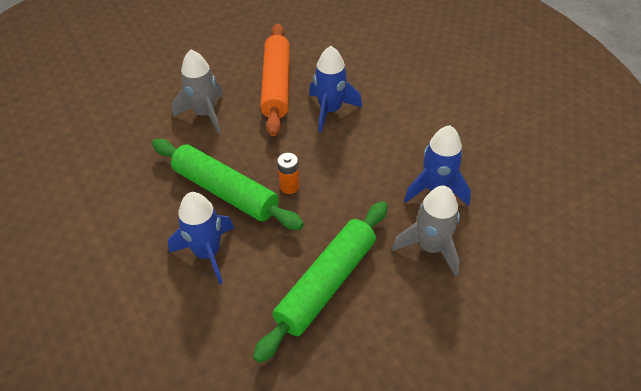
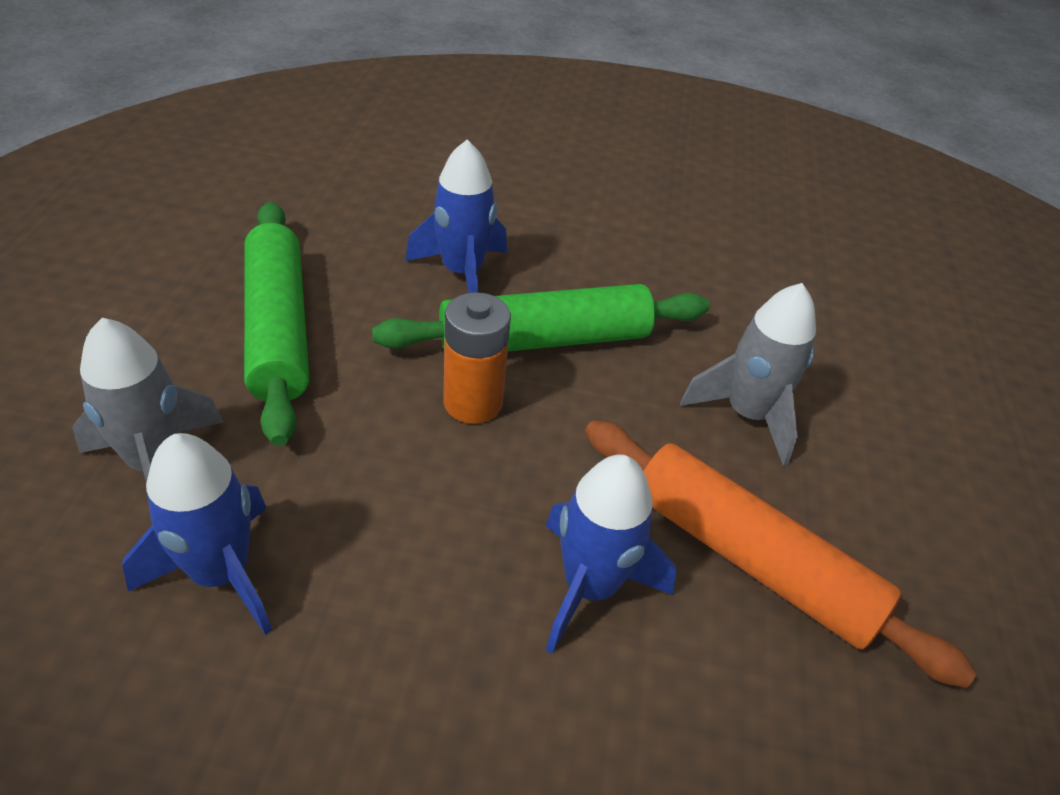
camera: 125 degrees right, 5 degrees down
orange battery [277,153,300,194] -> orange battery [443,292,511,424], size x1.53

